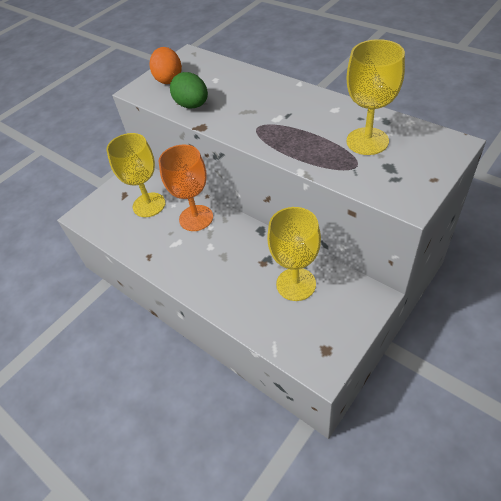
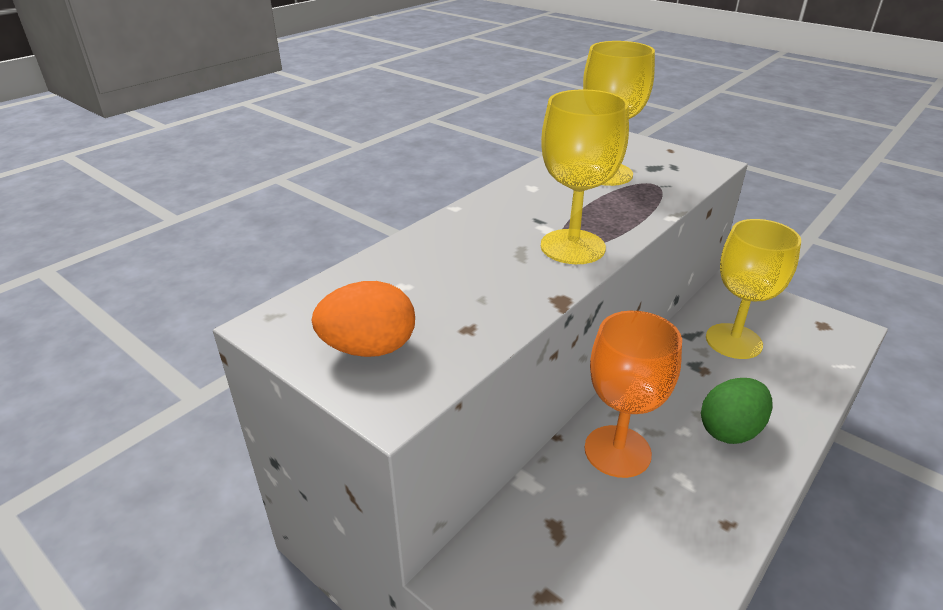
camera: 95 degrees left, 15 degrees down
yellow goblet [106,133,165,217] -> yellow goblet moved to [541,89,629,264]
green egg [170,72,208,109] -> green egg moved to [701,378,772,444]

